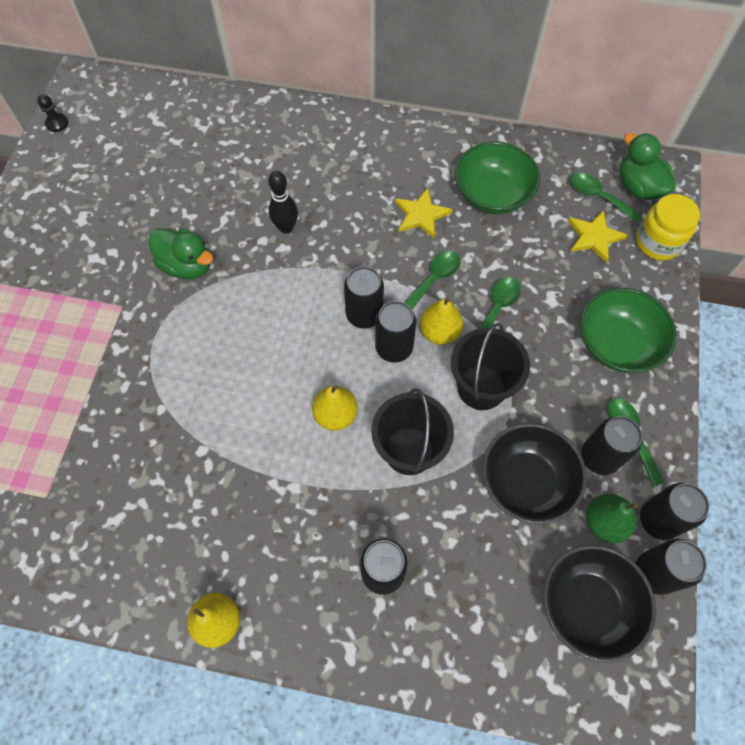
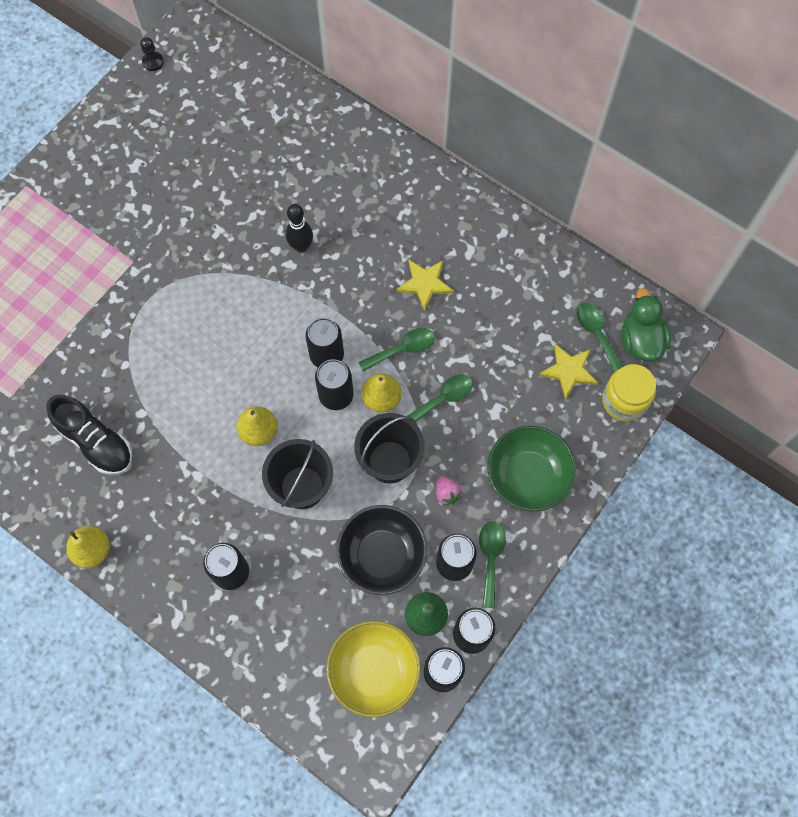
camera: 25 degrees right, 5 degrees up
green duck [148,228,213,279] -> none
green bowl [455,142,540,214] -> none
black bowl [543,545,656,663] -> yellow bowl [326,620,421,718]
none -> black shoe [46,395,133,475]
none -> pink strawberry [436,476,462,506]

